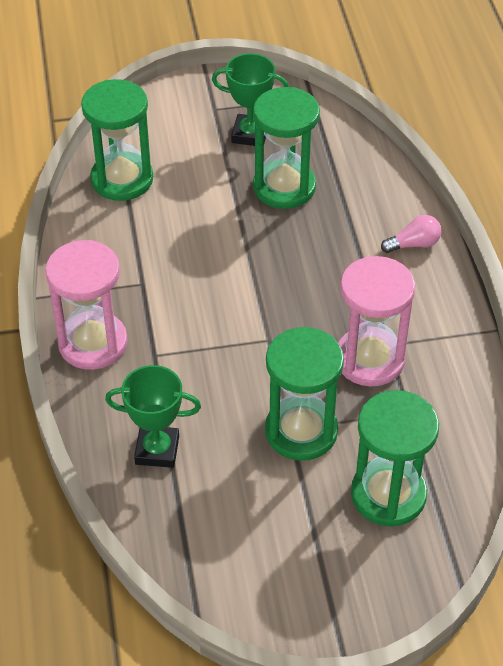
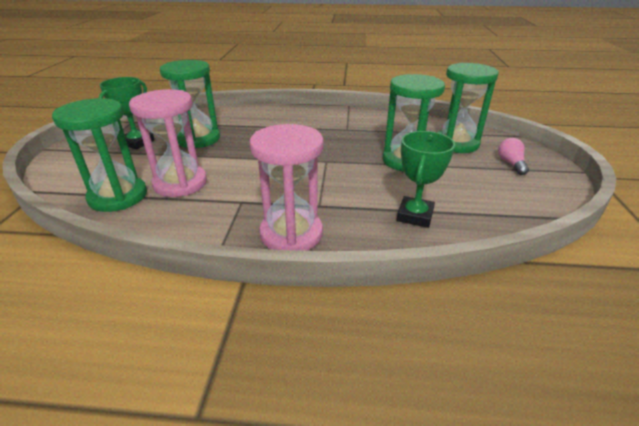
camera: 75 degrees left, 15 degrees down
pink hourglass [338,256,415,386] -> pink hourglass moved to [129,89,207,197]
pink light bulb [381,215,441,253] -> pink light bulb moved to [498,138,529,175]

